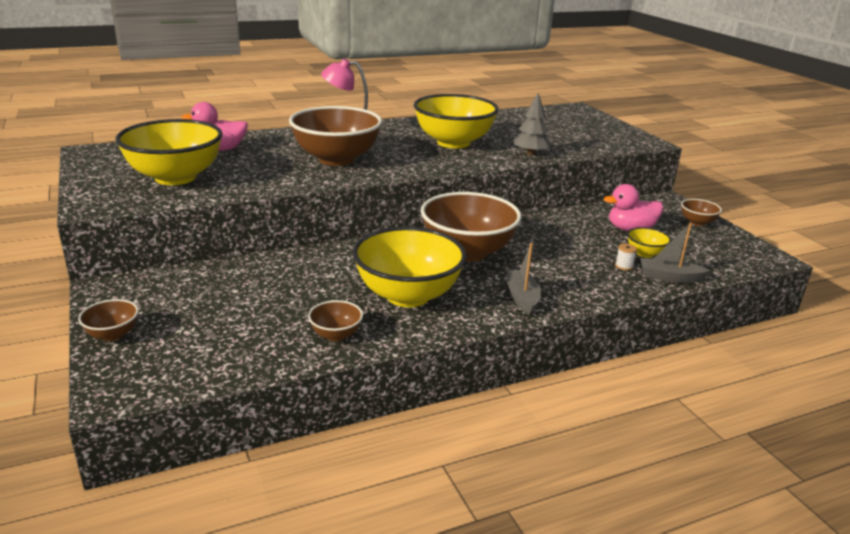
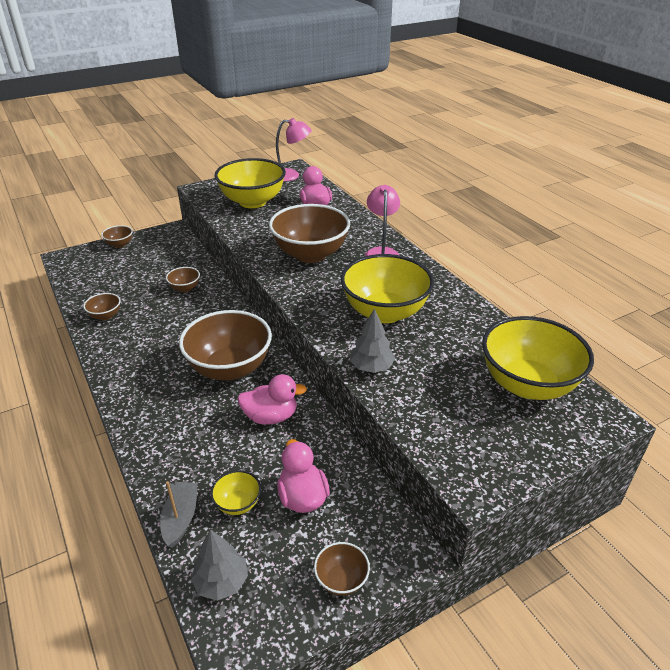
camera: 85 degrees right, 10 degrees up
yellow bowl [353,227,467,307] -> yellow bowl moved to [482,316,594,400]
grey boat [507,243,541,315] -> none
white spool [615,243,637,270] -> none
none -> brown bowl [166,267,200,292]
none -> grey tree [191,529,248,601]
none -> pink duck [237,374,307,424]
none -> pink lamp [276,118,312,182]

